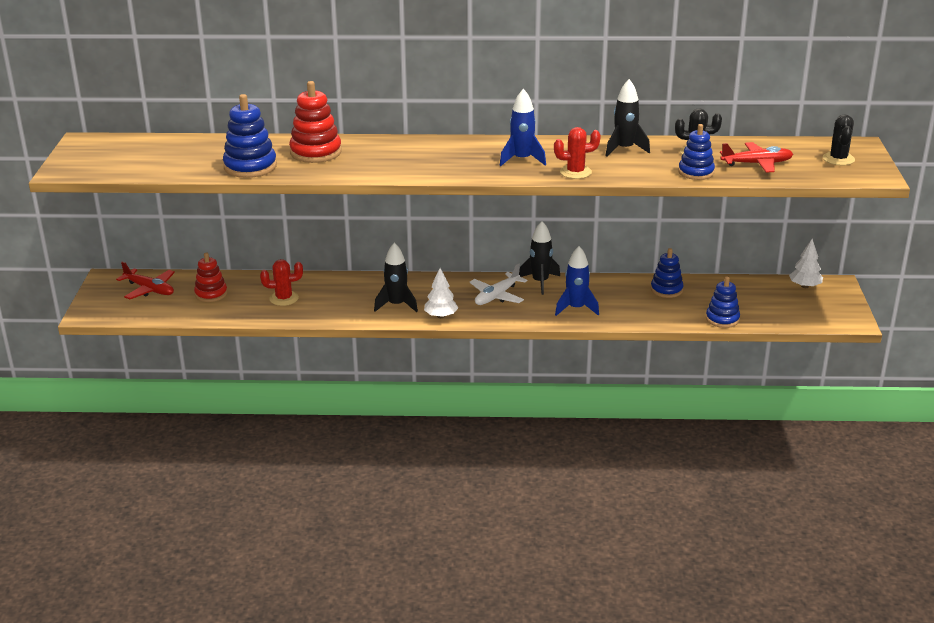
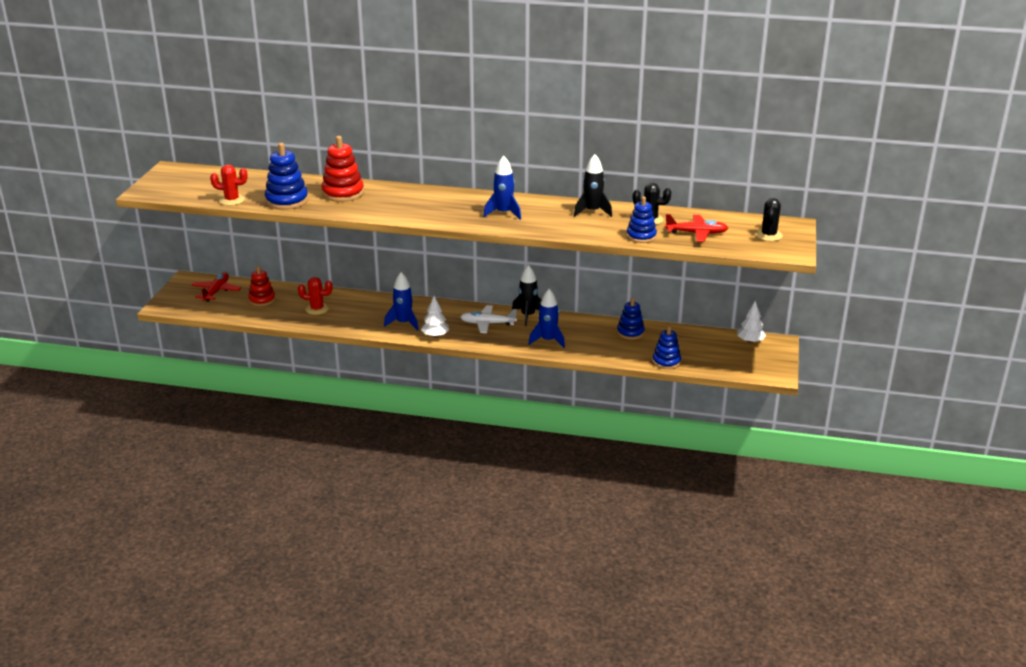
camera: 10 degrees right, 0 degrees up
red plane [116,262,175,299] -> red plane turned 120 degrees counterclockwise [191,272,241,302]
black rocket [374,243,418,312] -> blue rocket [384,272,419,331]
white plane [470,263,527,305] -> white plane turned 45 degrees clockwise [460,305,517,333]
red cactus [554,127,601,179] -> red cactus moved to [210,165,248,205]

